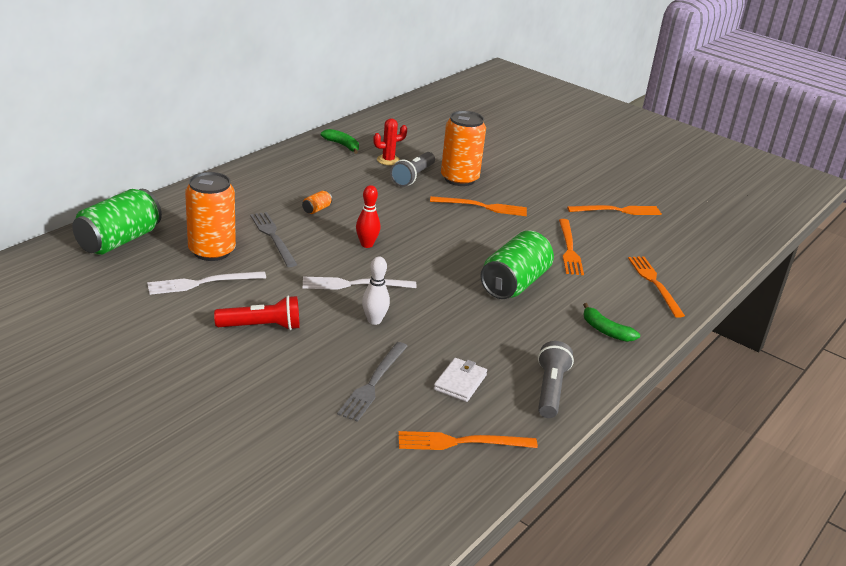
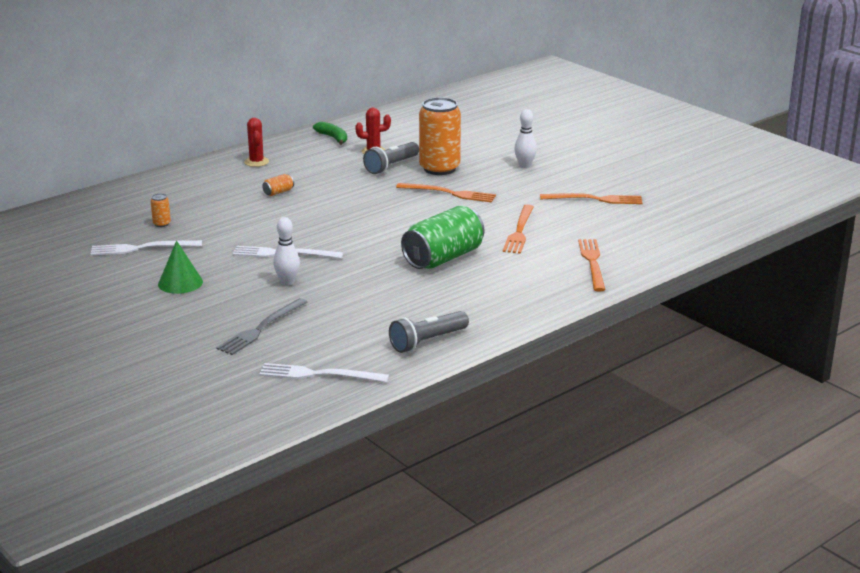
camera: 15 degrees right, 5 degrees down
green can [72,189,162,255] -> none
orange can [185,172,236,261] -> orange can [151,193,171,227], size x0.40
red flashlight [214,296,300,330] -> green cone [158,240,203,294]
grey fork [250,212,298,267] -> none
red bowling pin [356,185,381,248] -> none
orange fork [398,431,538,450] -> white fork [259,363,389,382]
white wallet [434,358,487,402] -> none
grey flashlight [538,341,574,418] -> grey flashlight turned 150 degrees counterclockwise [389,311,469,353]
green banana [583,303,640,342] -> none
none -> red cactus [244,118,269,167]
none -> white bowling pin [514,109,537,168]

